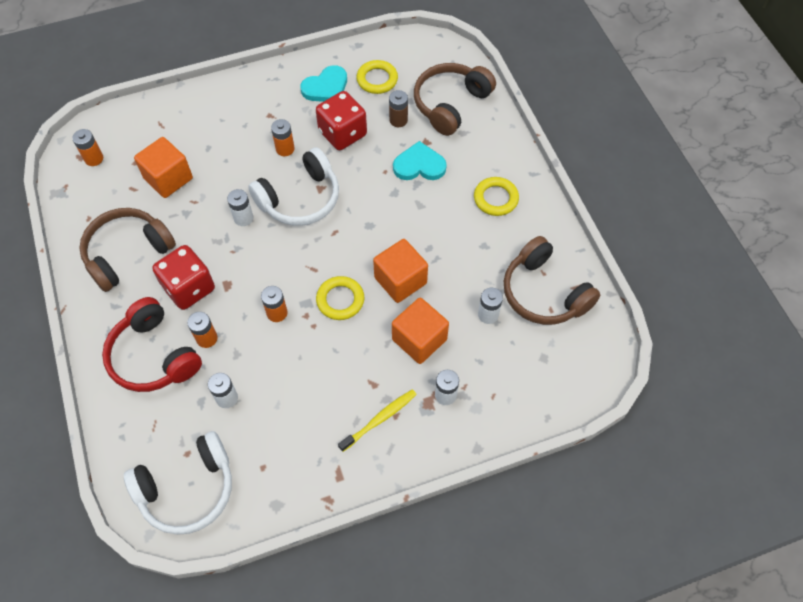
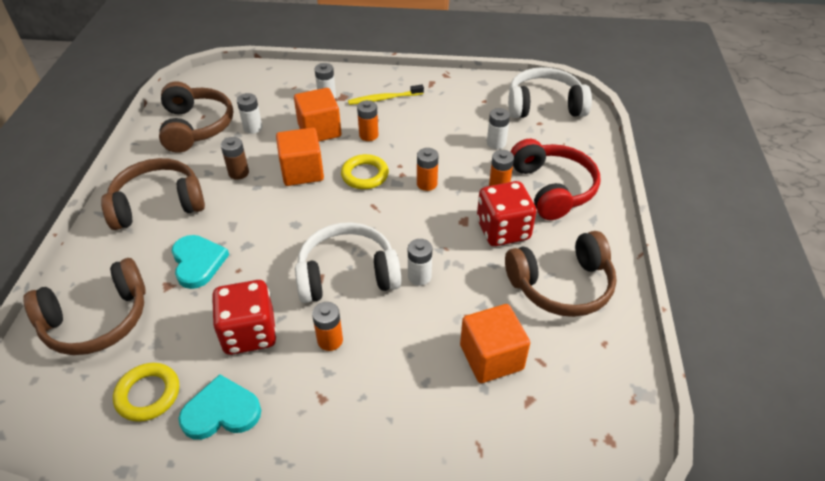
camera: 155 degrees left, 15 degrees down
orange battery [72,129,103,166] -> orange battery moved to [357,100,378,141]
brown battery [389,90,408,127] -> brown battery moved to [221,137,249,180]
turquoise heart [393,141,447,180] -> turquoise heart turned 135 degrees counterclockwise [172,235,229,289]
yellow ring [474,177,519,216] -> brown headphones [101,158,205,230]

